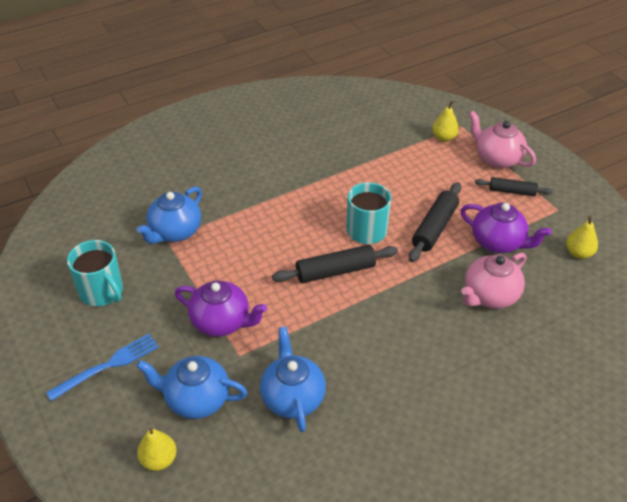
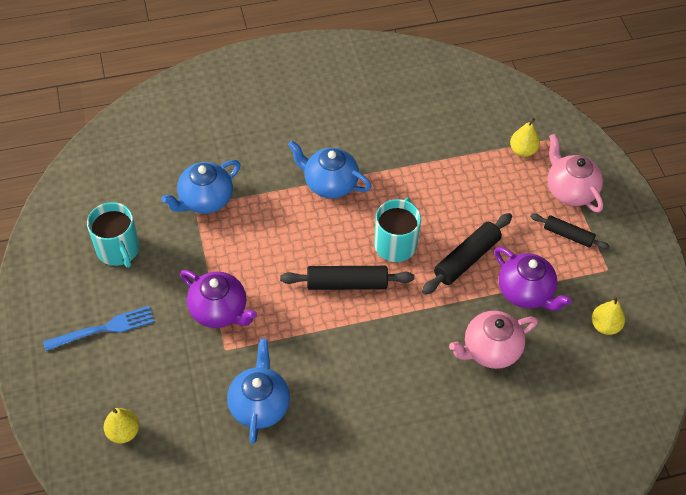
camera: 15 degrees right, 10 degrees up
blue teapot [136,356,247,419] -> blue teapot moved to [288,141,372,199]

